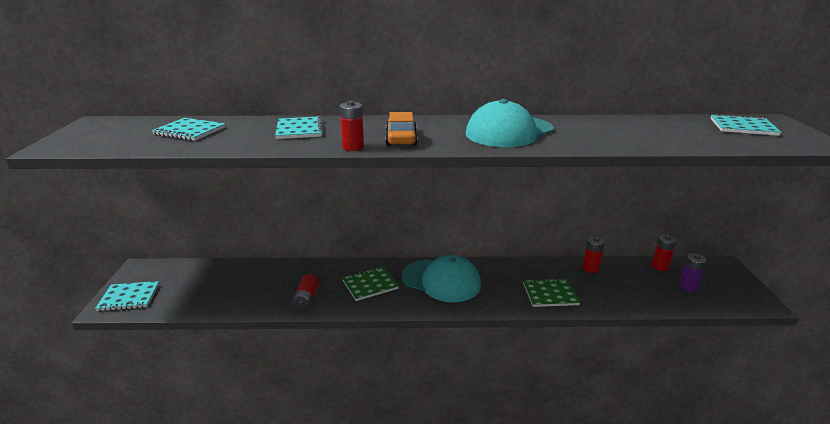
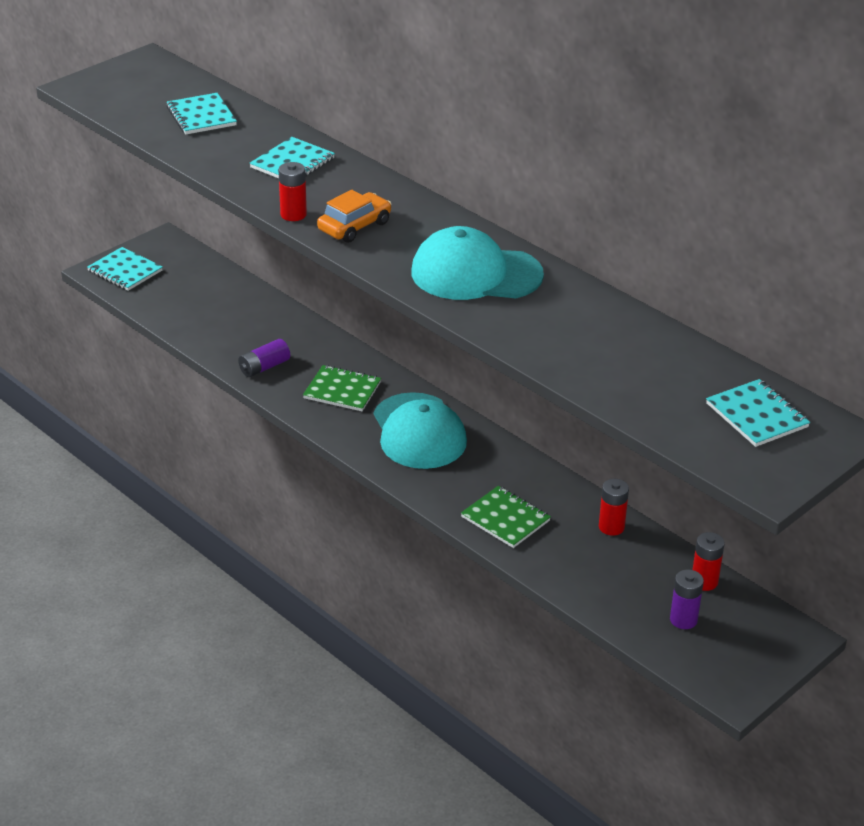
camera: 45 degrees right, 10 degrees up
red battery [292,274,319,310] -> purple battery [238,339,290,377]

